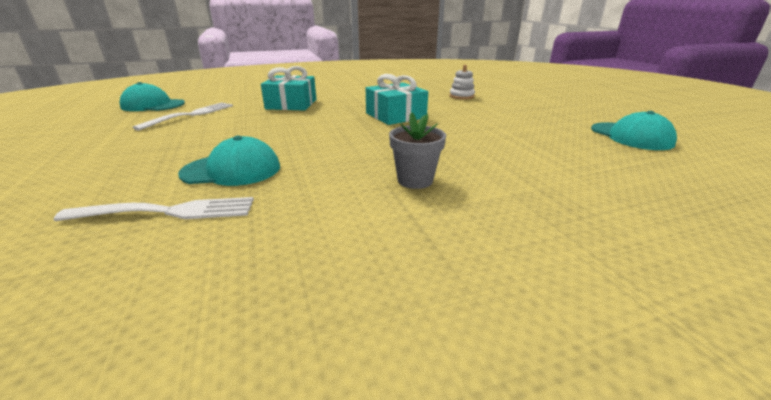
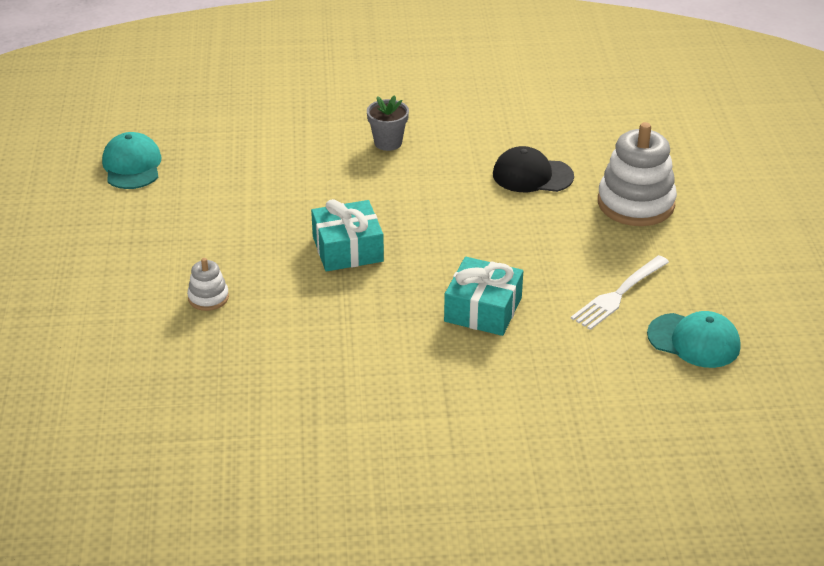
camera: 165 degrees left, 10 degrees up
white fork [54,197,254,221] -> none
turquoise cap [178,136,280,186] -> black cap [493,146,574,192]
none -> white stacking toy [598,122,677,226]

